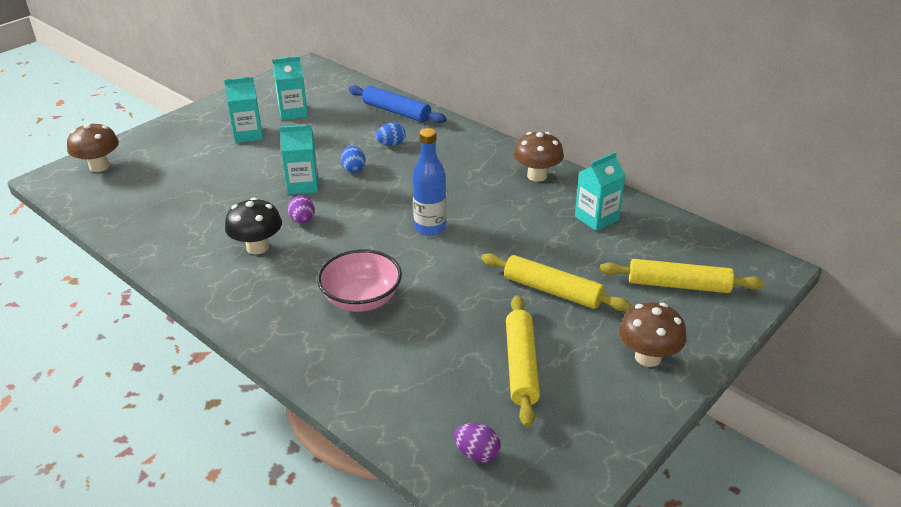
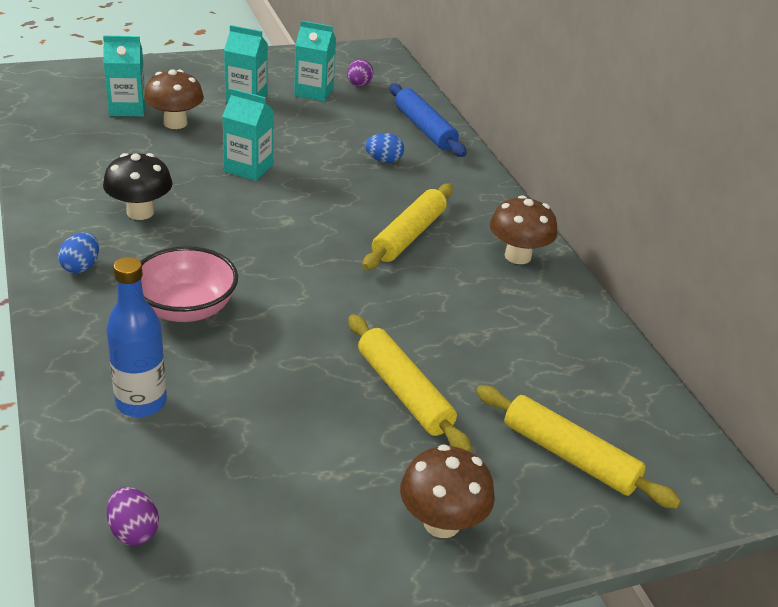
camera: 25 degrees right, 0 degrees up
brown mushroom [67,122,119,172] -> brown mushroom moved to [144,69,204,129]
purple egg [288,196,315,224] -> purple egg moved to [347,59,373,87]
blue egg [341,146,366,173] -> blue egg moved to [58,232,99,273]
blue bottle [412,128,447,236] -> blue bottle moved to [106,257,167,417]
yellow rolling pin [506,295,540,427] -> yellow rolling pin moved to [362,183,453,270]
turquoise carton [575,152,626,231] -> turquoise carton moved to [103,35,146,117]

